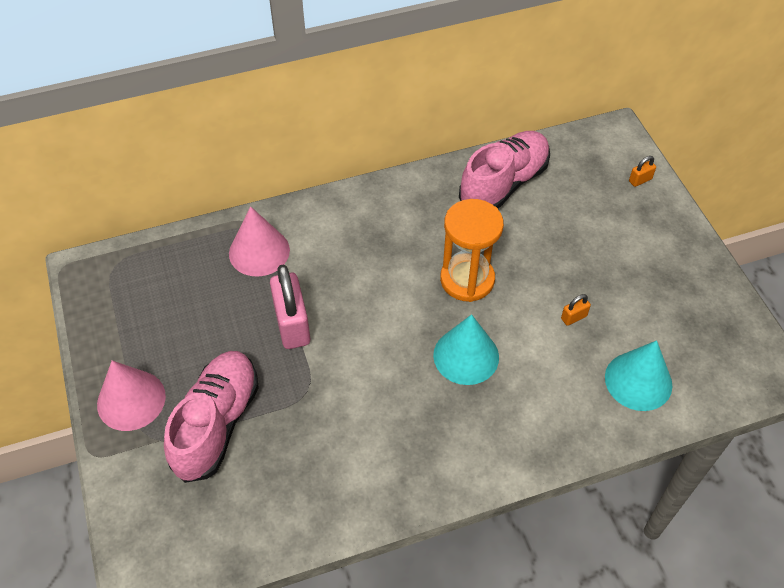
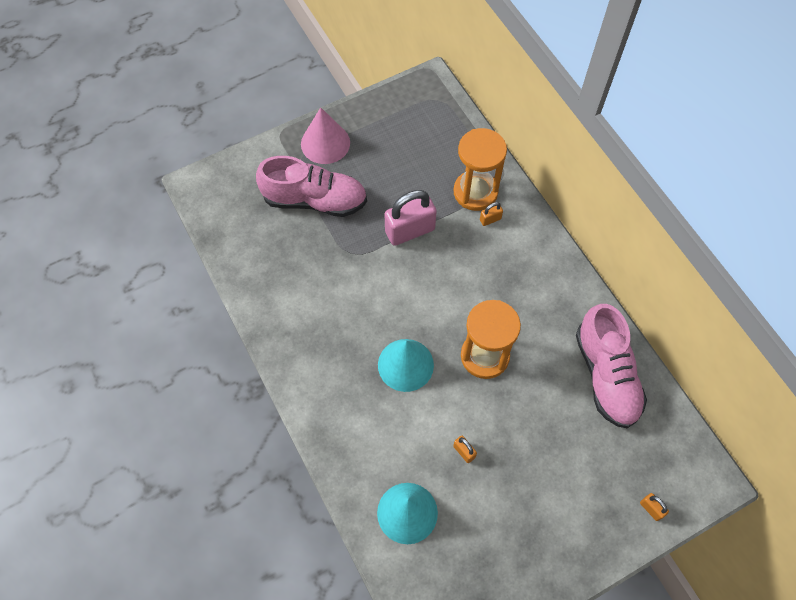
camera: 80 degrees right, 10 degrees up
pink cone [229,206,290,277] -> orange hourglass [454,128,507,211]
pink shoe [459,131,550,208] -> pink shoe turned 45 degrees clockwise [576,304,647,428]
none -> orange padlock [480,202,503,226]

